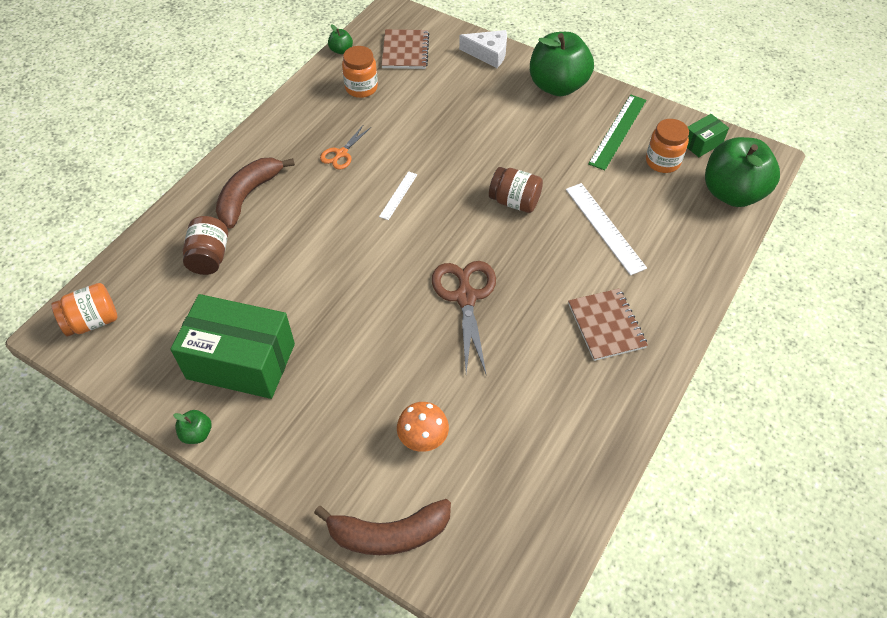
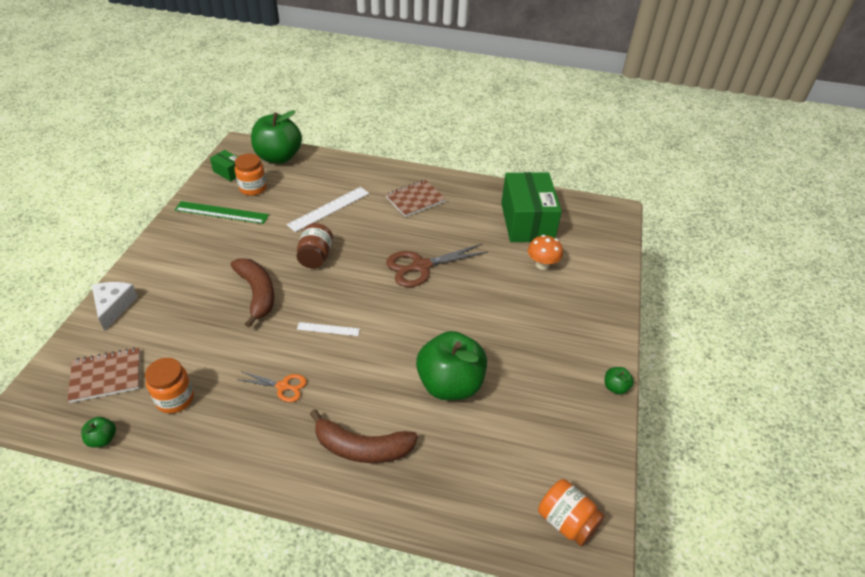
camera: 110 degrees left, 10 degrees down
green box [170,294,295,399] -> green box moved to [501,172,562,242]
brown jar [183,216,228,275] -> none
brown banana [314,499,451,555] -> brown banana moved to [230,258,274,328]
green apple [530,32,594,96] -> green apple moved to [416,331,487,400]

